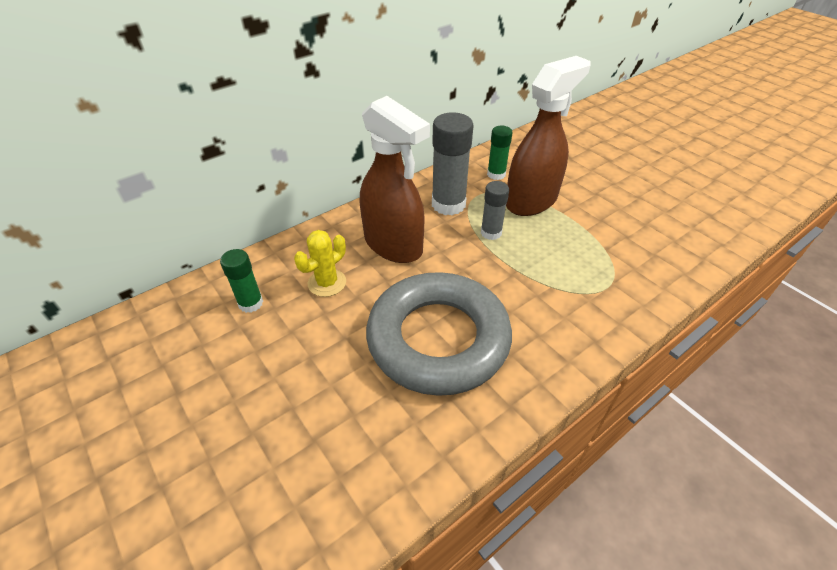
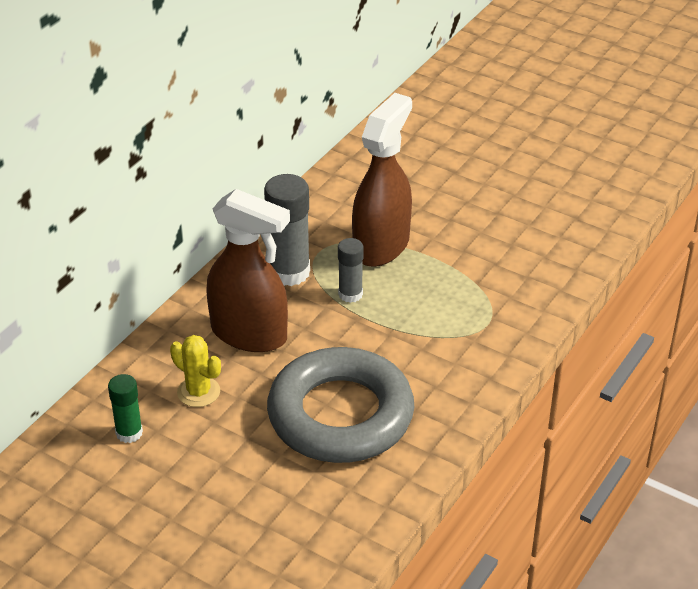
camera: 20 degrees left, 5 degrees down
yellow cactus [294,230,346,297] -> yellow cactus turned 75 degrees counterclockwise [170,335,221,407]
green glue stick [487,126,513,180] -> none

